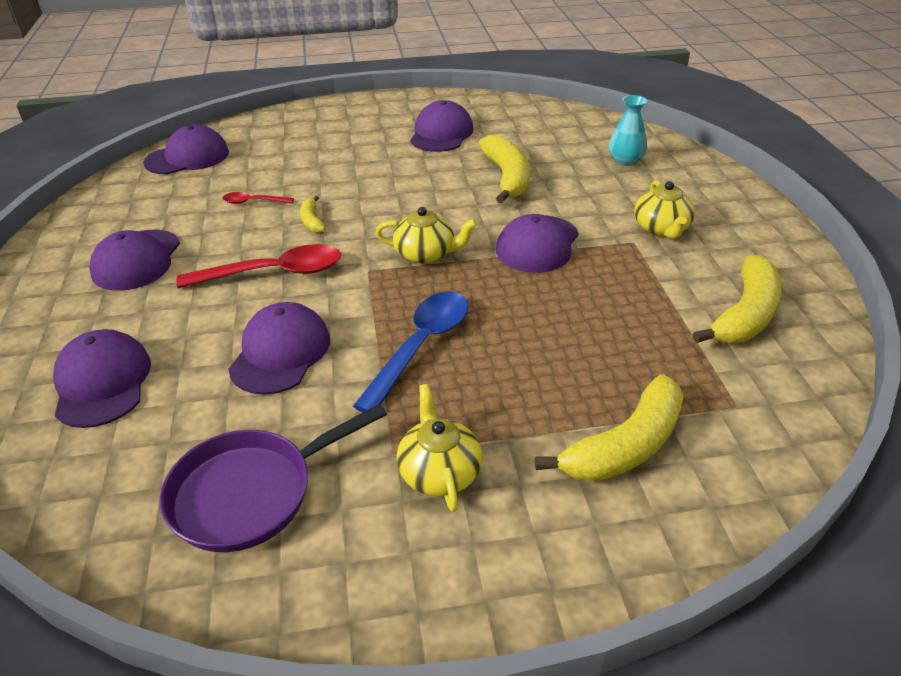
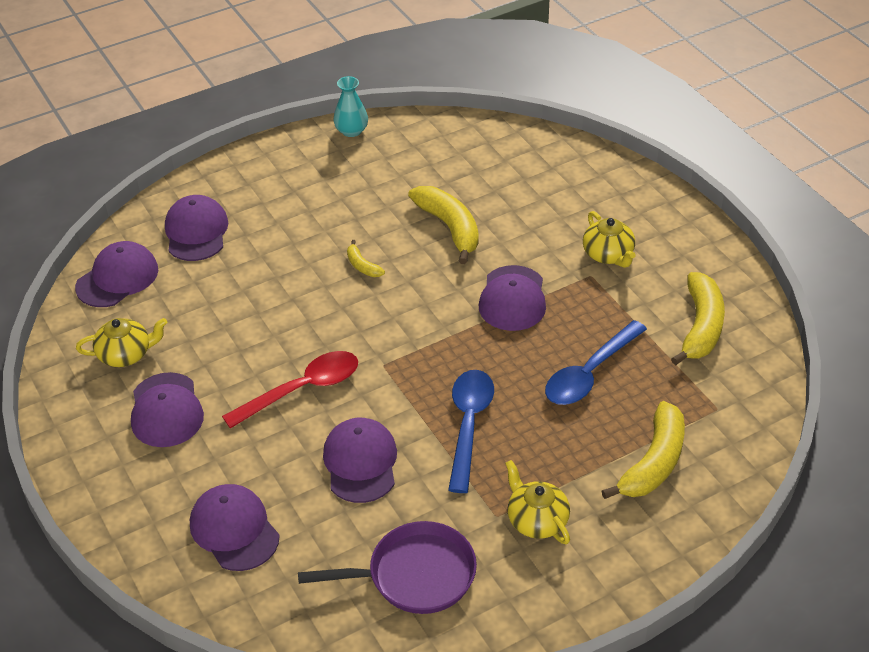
camera: 20 degrees left, 5 degrees up
purple pan [160,404,387,552] -> purple pan turned 135 degrees counterclockwise [298,521,477,614]
red spoon [222,192,294,204] -> none
yellow banana [300,196,326,233] -> yellow banana moved to [347,240,385,277]
yellow teapot [376,207,477,264] -> yellow teapot moved to [76,318,167,367]
purple cap [410,100,473,152] -> purple cap moved to [165,195,228,261]
turquoise vase [609,95,647,166] -> turquoise vase moved to [333,76,368,137]
none -> blue spoon [545,320,647,405]

